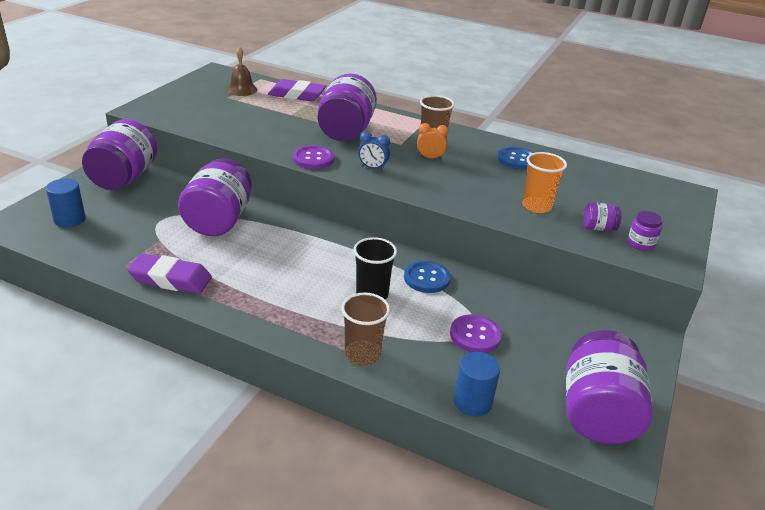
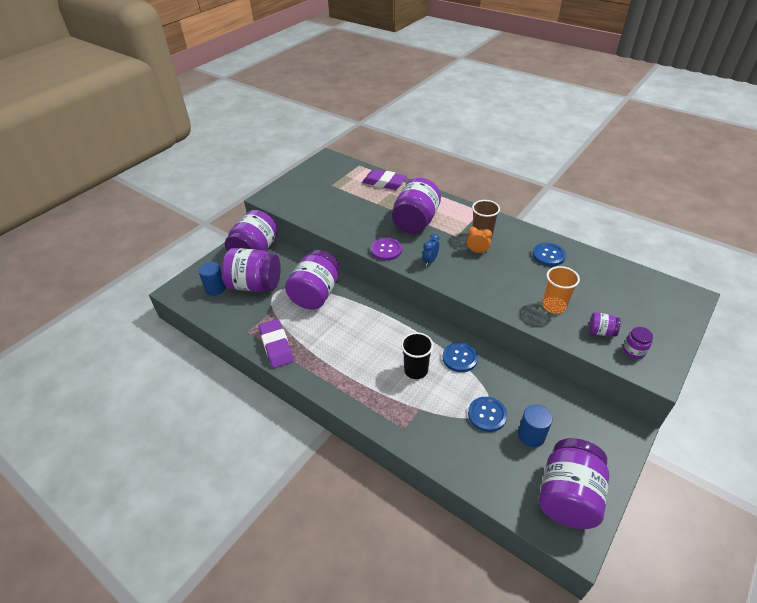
camera: 15 degrees right, 10 degrees up
purple eraser [127,253,212,294] -> purple eraser turned 45 degrees clockwise [259,319,294,368]
brown bell [226,47,257,96] -> none
brown cup [341,293,390,366] -> none
blue clock [358,132,390,171] -> blue clock turned 90 degrees clockwise [422,234,439,266]
purple button [450,314,502,353] -> blue button [468,397,507,432]
blue cylinder [454,352,500,417] -> blue cylinder moved to [518,405,553,447]
none -> purple jar [221,248,281,292]

